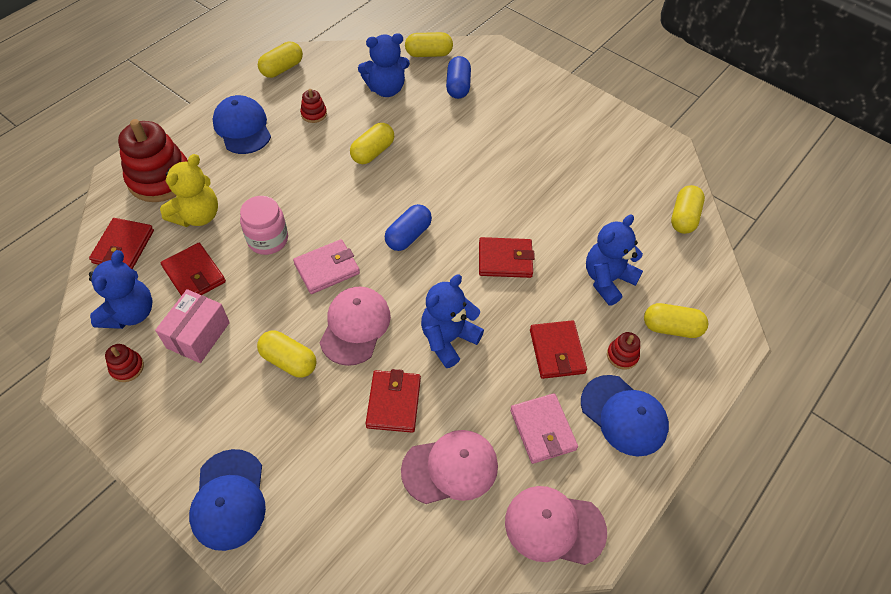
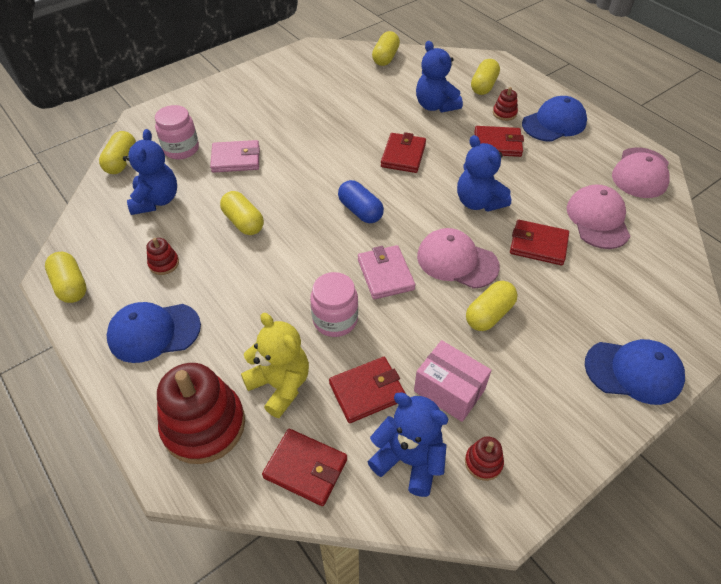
camera: 75 degrees left, 5 degrees down
blue capsule [446,56,471,99] -> pink jar [155,105,199,160]
pink wallet [510,393,578,464] -> pink wallet moved to [210,140,260,173]
yellow capsule [671,185,705,234] -> yellow capsule turned 75 degrees clockwise [372,31,400,66]

